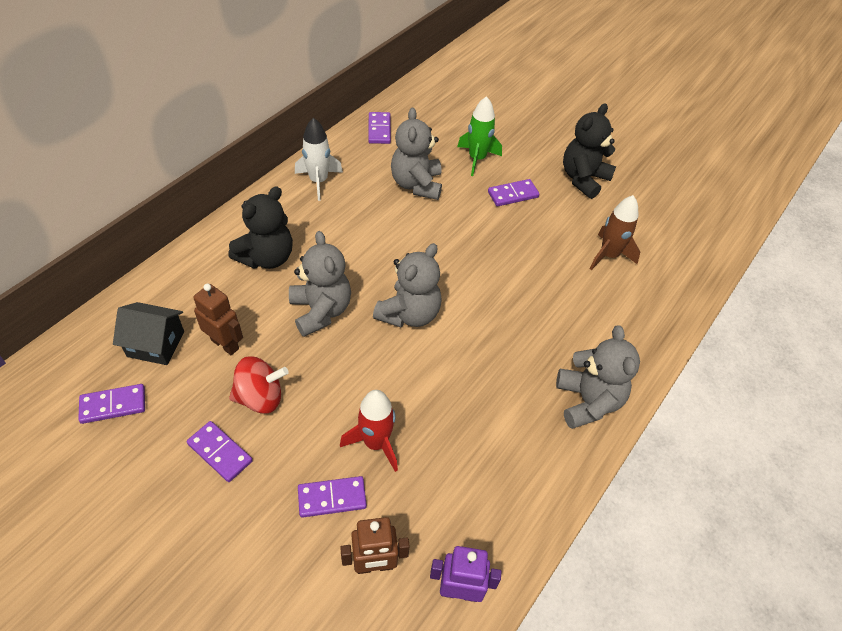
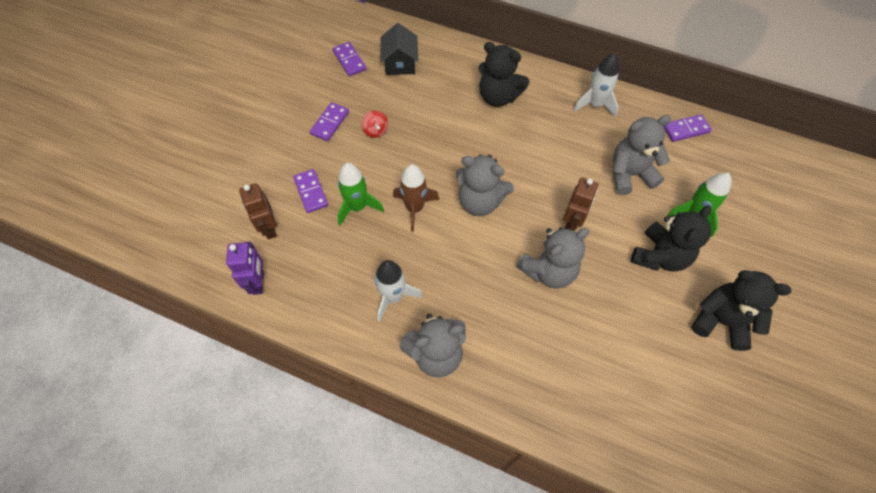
camera: 80 degrees right, 10 degrees up
brown robot [193,284,243,355] -> brown robot moved to [563,177,598,231]
red spinning top [229,356,288,414] -> red spinning top [362,111,388,138], size x0.63
grey teddy bear [289,231,351,337] -> grey teddy bear moved to [516,227,589,289]
red rocket [340,390,398,472] -> green rocket [338,163,384,225]
purple domino [488,179,539,206] -> black teddy bear [631,205,711,272]
brown rocket [590,195,640,270] -> brown rocket moved to [393,164,439,232]
none -> white rocket [374,260,422,322]

